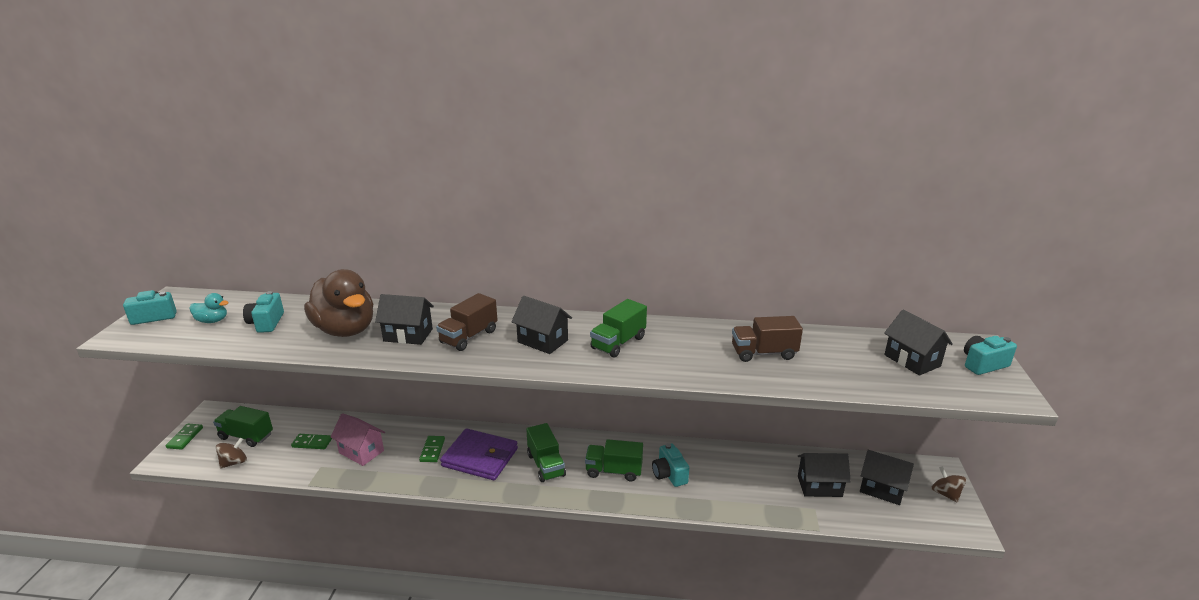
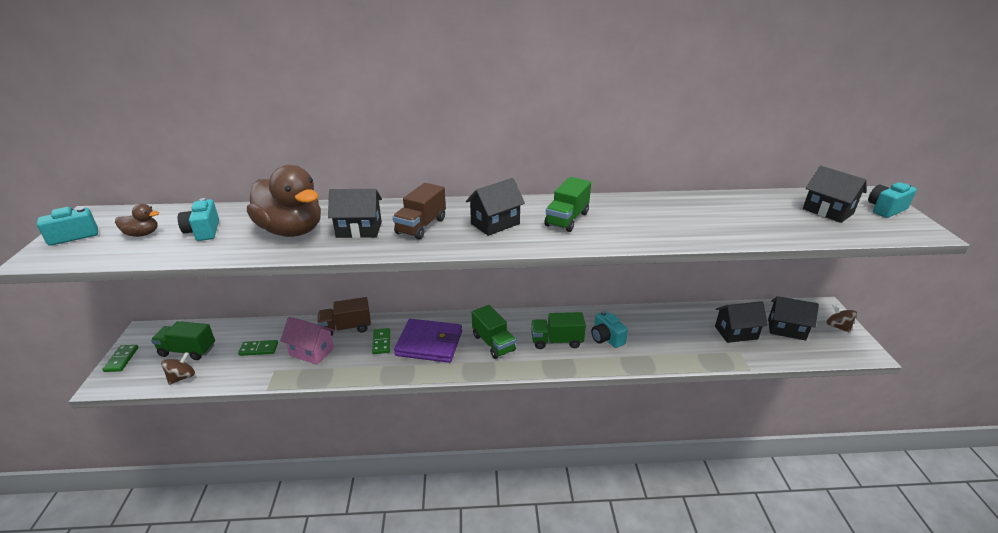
camera: 10 degrees left, 5 degrees up
turquoise duck [189,293,229,323] -> brown duck [115,204,159,237]
black house [511,296,572,354] -> black house turned 60 degrees counterclockwise [466,178,525,236]
brown truck [732,316,803,362] -> brown truck moved to [317,297,371,336]

